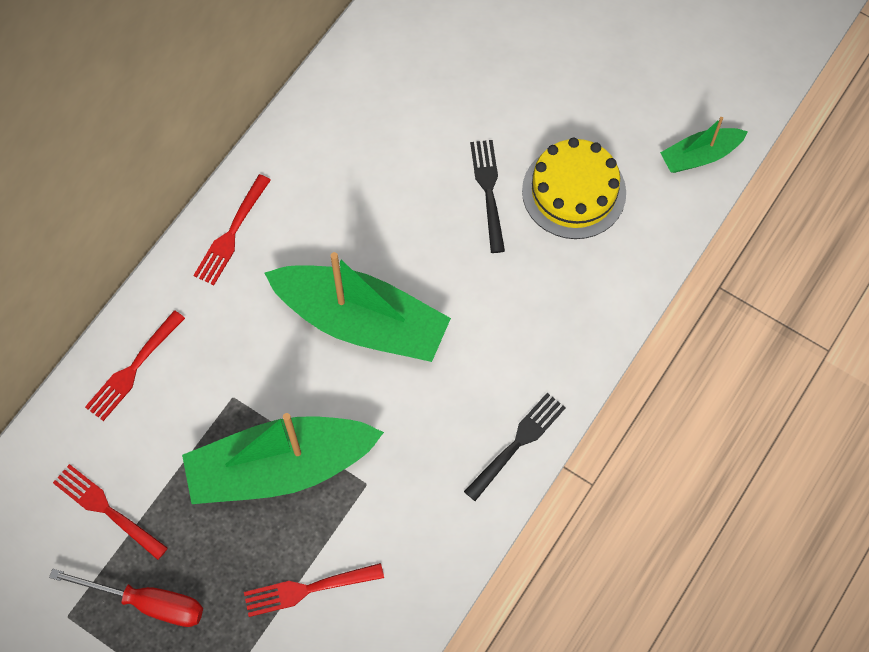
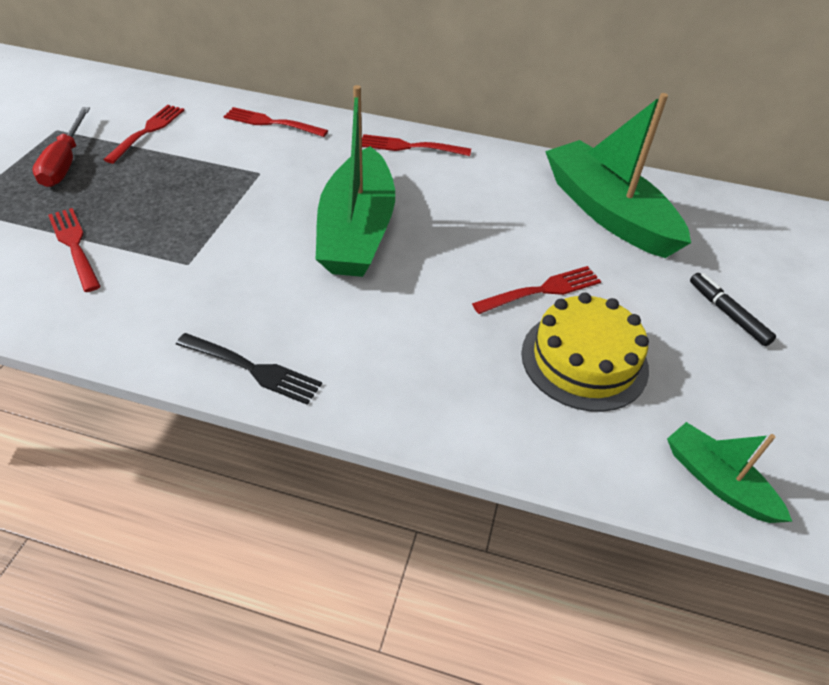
camera: 70 degrees right, 20 degrees down
green boat [182,413,384,504] -> green boat moved to [545,93,691,258]
black fork [470,140,505,253] -> red fork [472,266,601,314]
none -> black marker [690,273,776,346]

